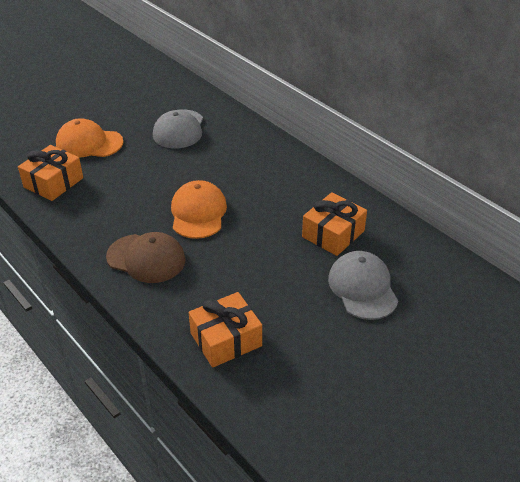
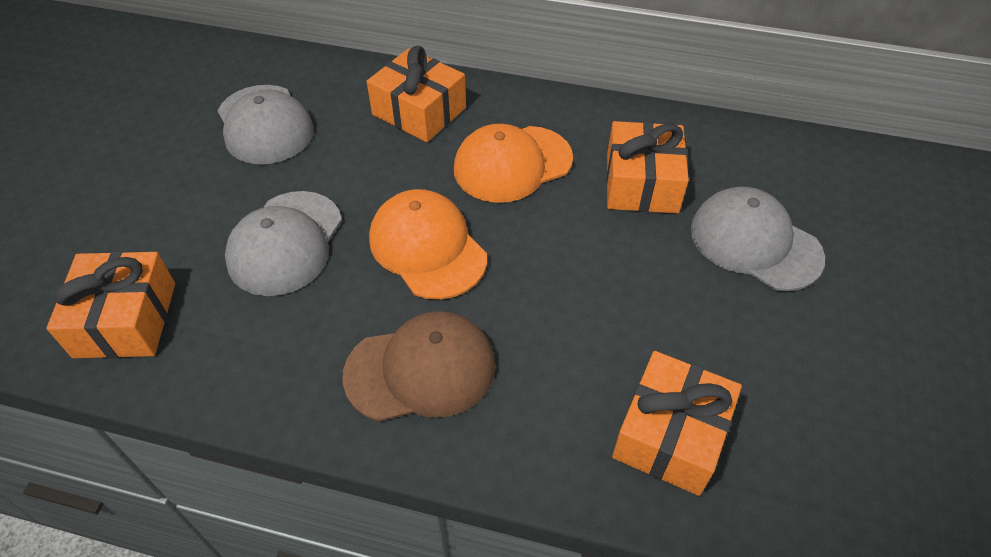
camera: 35 degrees left, 10 degrees up
orange cap [56,118,123,158] -> orange cap moved to [454,124,573,203]
none -> grey cap [225,191,342,296]
none -> orange gift [367,46,466,142]

